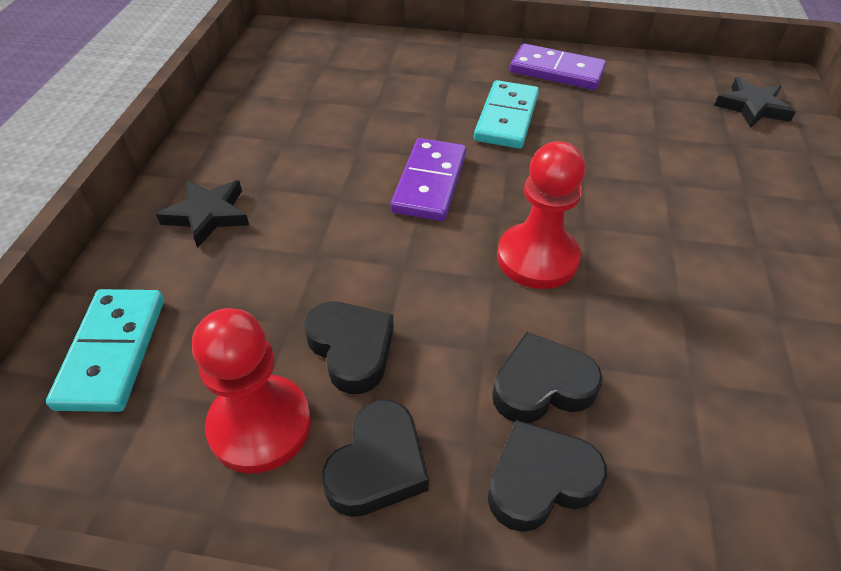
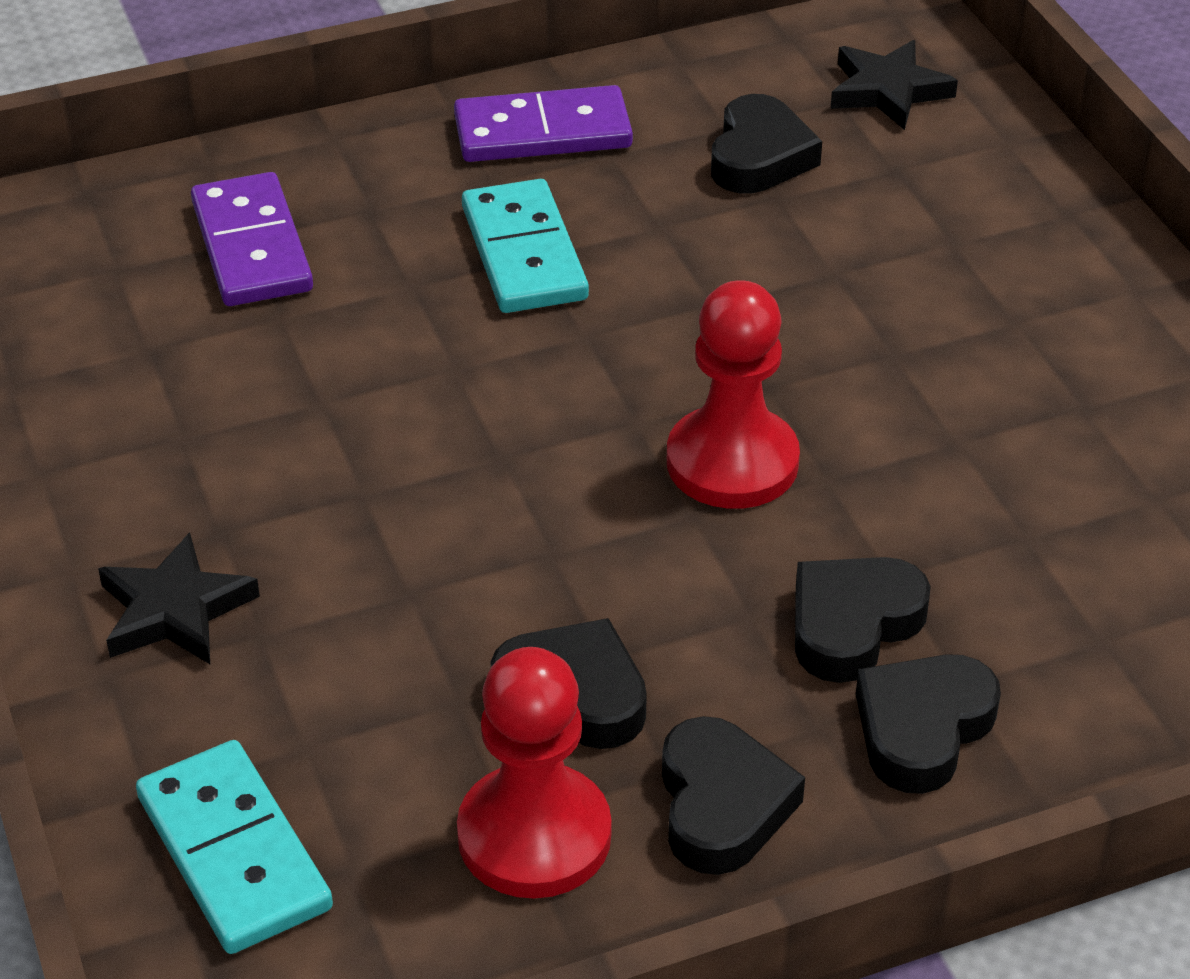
camera: 30 degrees left, 5 degrees down
purple domino [390,138,466,221] -> purple domino moved to [191,172,313,306]
none -> black heart [711,94,822,194]

